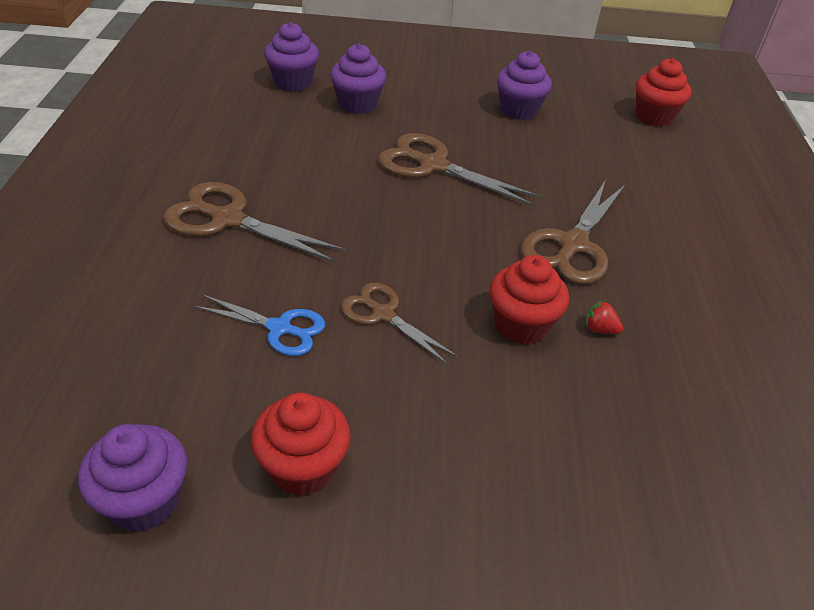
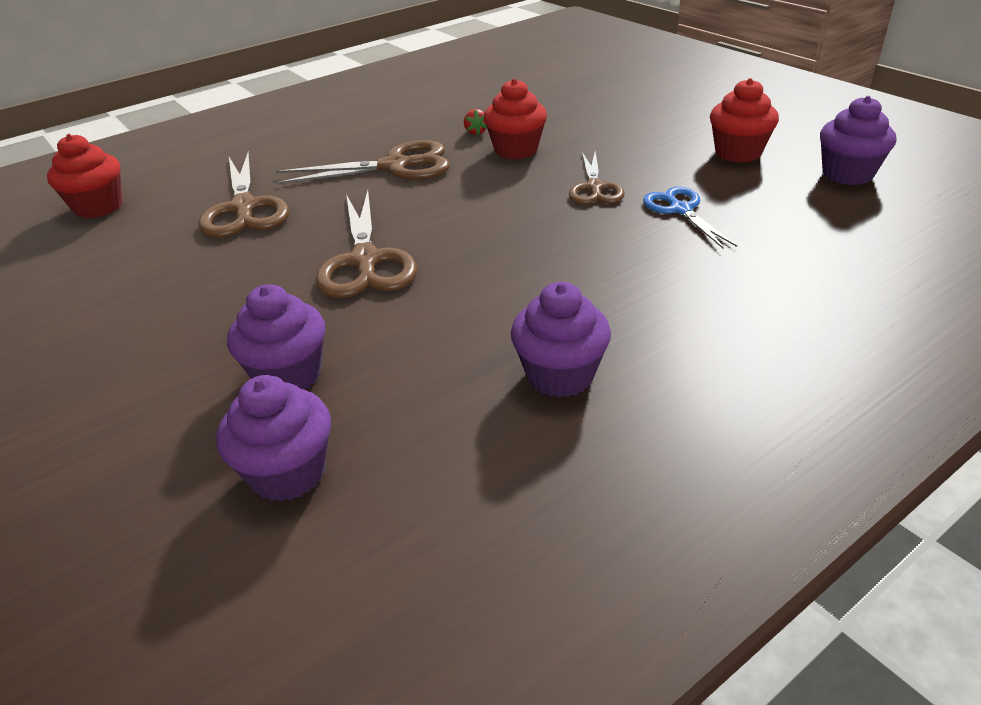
camera: 125 degrees left, 5 degrees down
brown scissors [163,182,346,262] -> brown scissors moved to [198,151,289,238]
purple cupcake [497,51,552,120] -> purple cupcake moved to [511,282,611,398]

